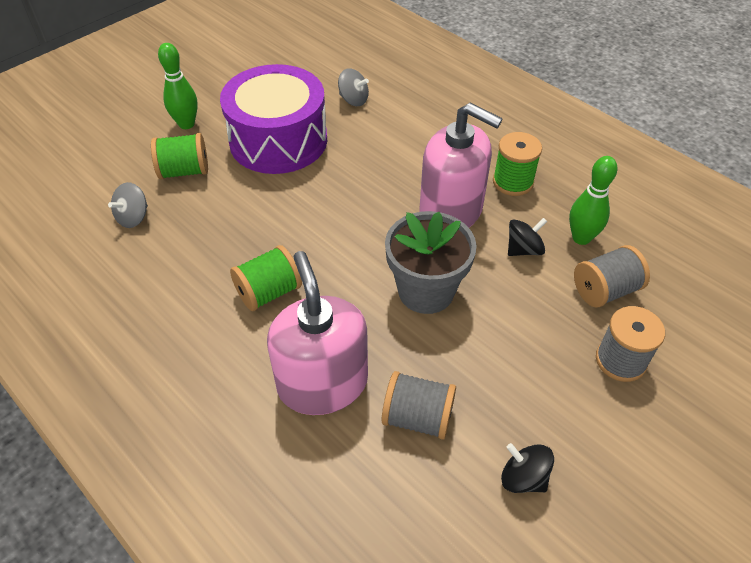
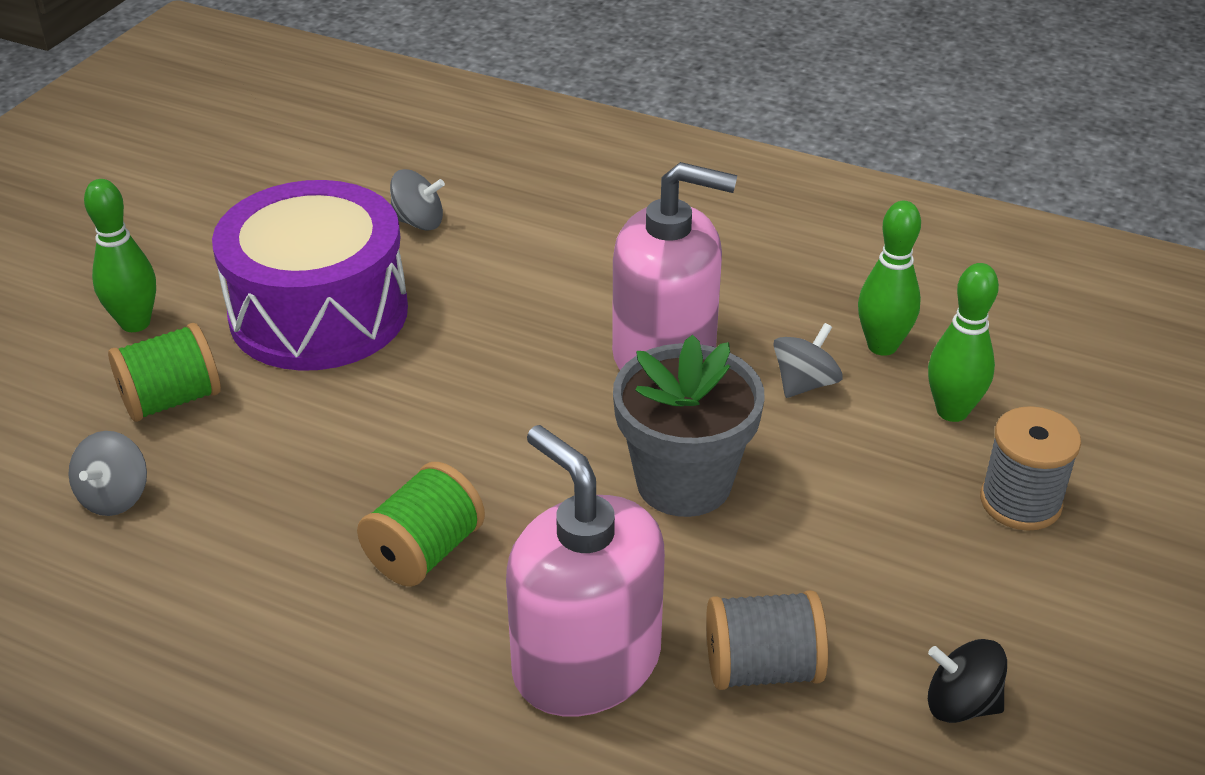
camera: 20 degrees left, 10 degrees down
green spool [493,132,542,196] -> none
black spinning top [508,218,547,256] -> grey spinning top [773,323,843,398]
grey spool [574,245,650,308] -> green bowling pin [928,263,999,422]

